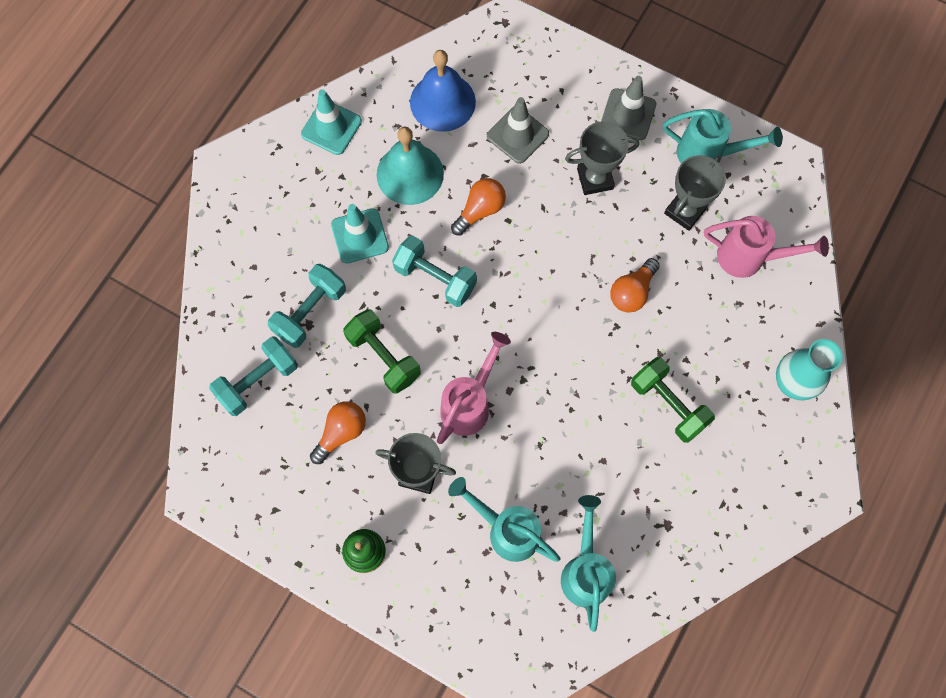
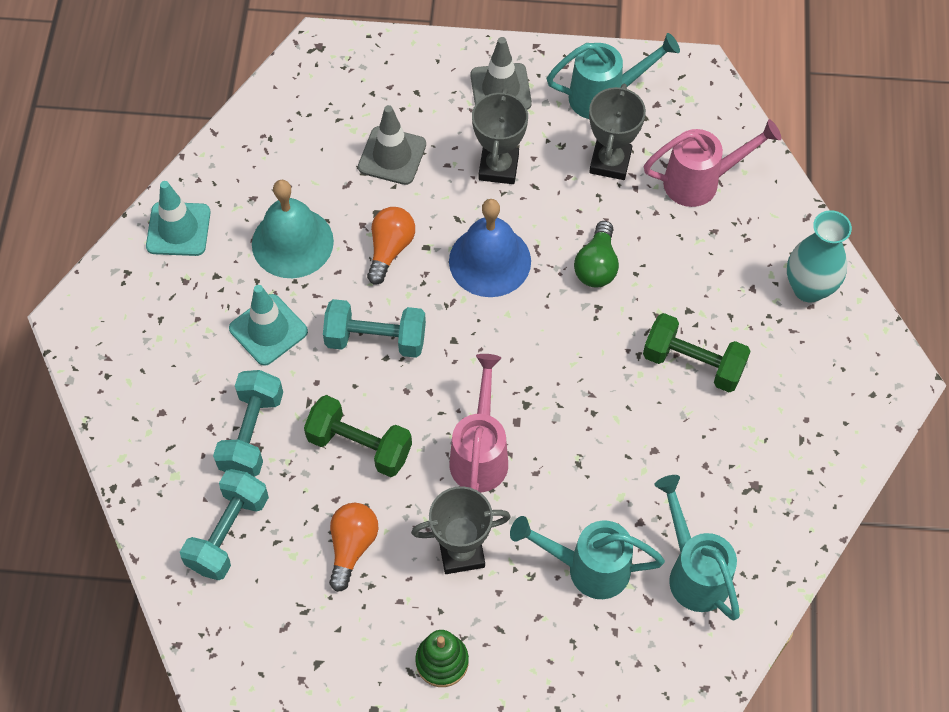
camera: 25 degrees left, 10 degrees down
blue bell [410,50,476,132] -> blue bell moved to [449,199,531,297]
grey trophy [565,121,639,195] -> grey trophy turned 45 degrees counterclockwise [472,88,528,184]
orange light bulb [610,258,660,313] -> green light bulb [574,221,619,288]

